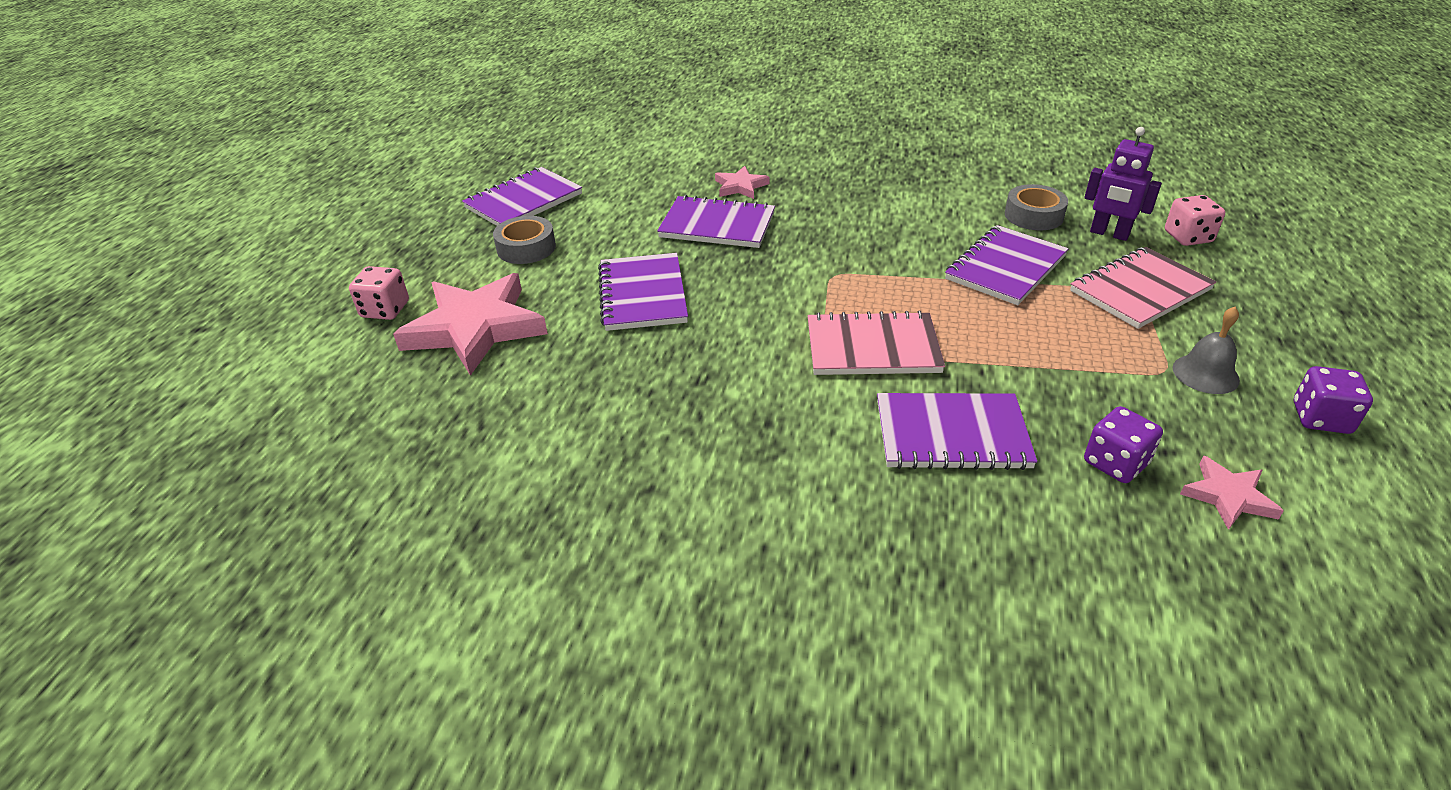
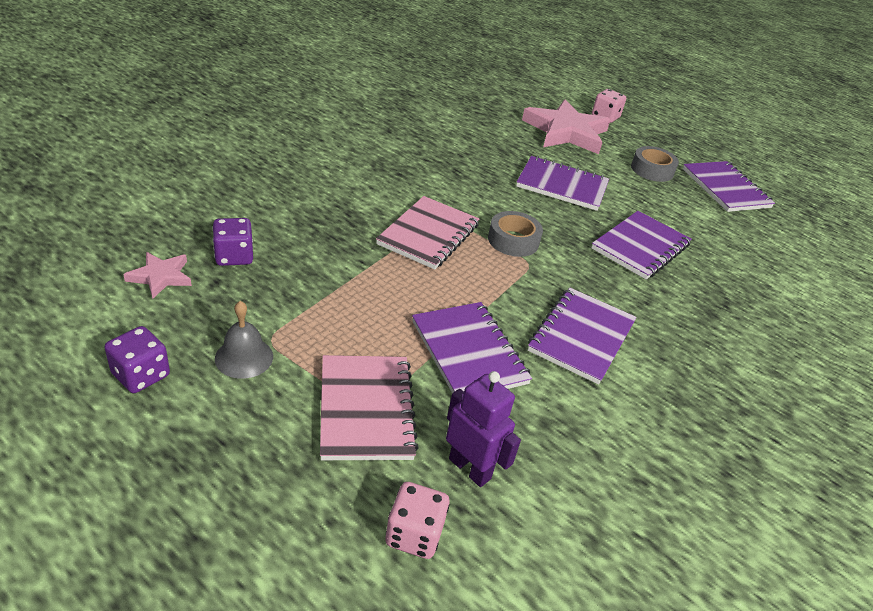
camera: 110 degrees right, 0 degrees up
pink star [715,166,769,199] -> none
purple notebook [877,393,1037,470] -> purple notebook moved to [528,288,637,385]
grey tape [1005,184,1068,230] -> grey tape moved to [488,211,543,257]
purple robot [1084,127,1162,241] -> purple robot turned 75 degrees clockwise [446,371,521,487]

